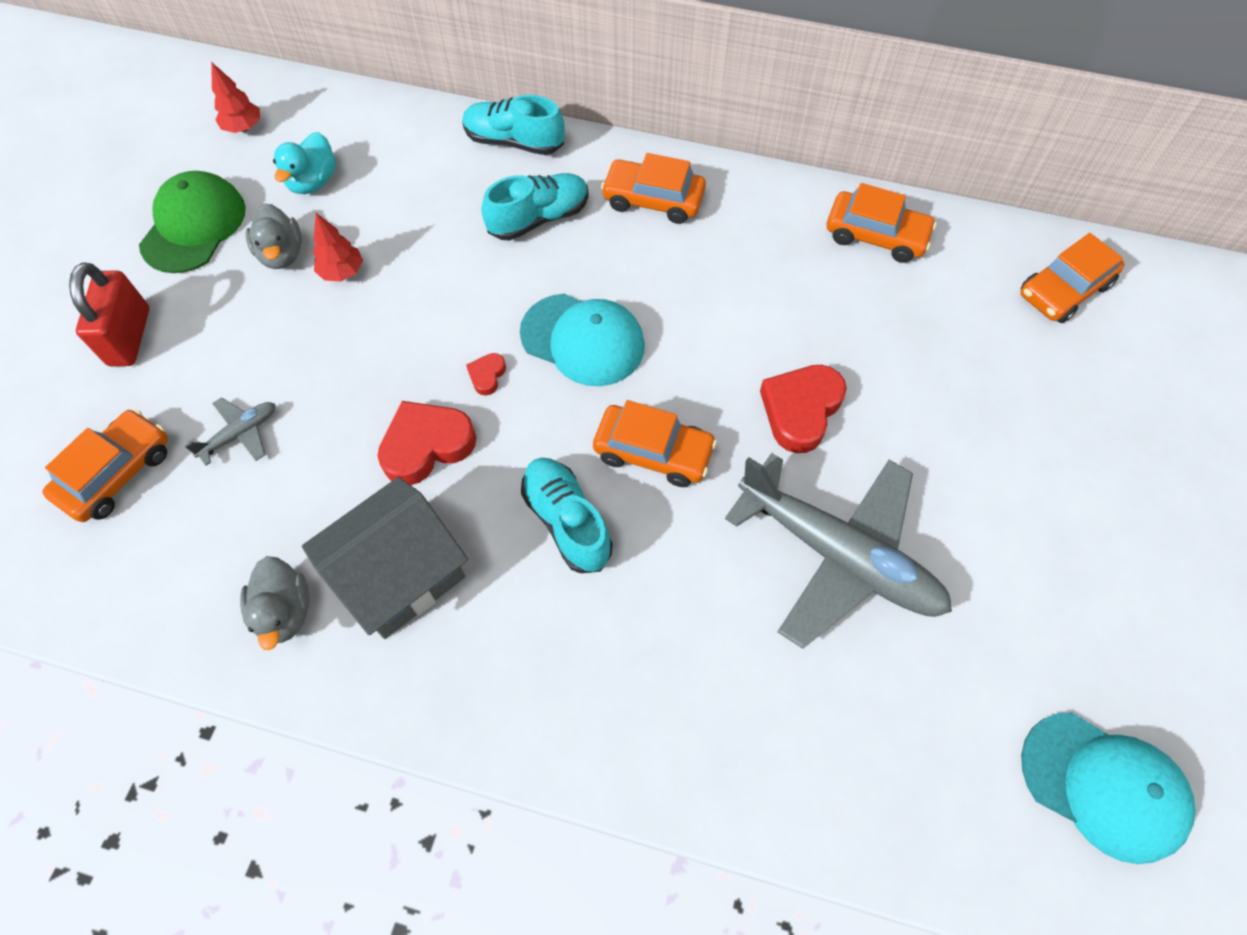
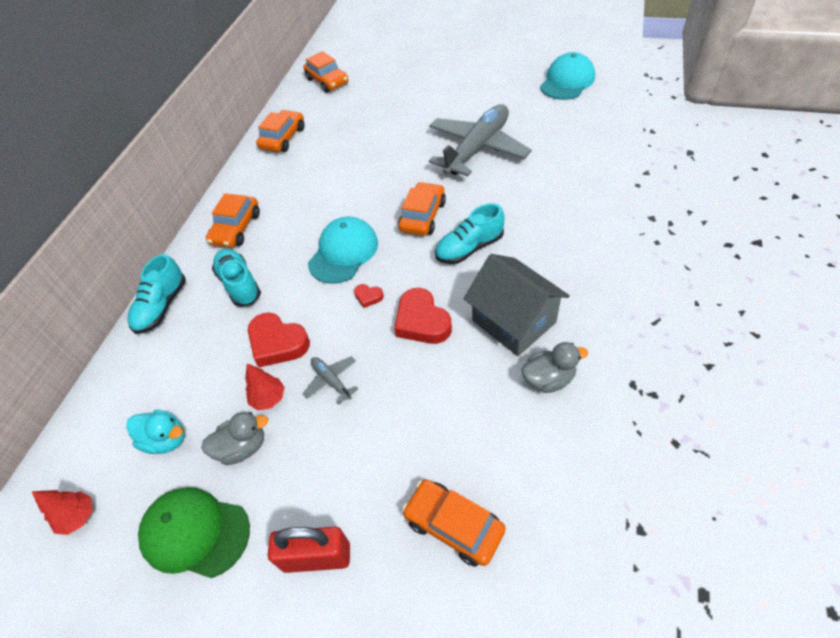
camera: 85 degrees left, 10 degrees down
grey plane [185,397,275,466] -> grey plane moved to [303,357,358,404]
red heart [760,365,847,453] -> red heart moved to [248,312,310,367]

